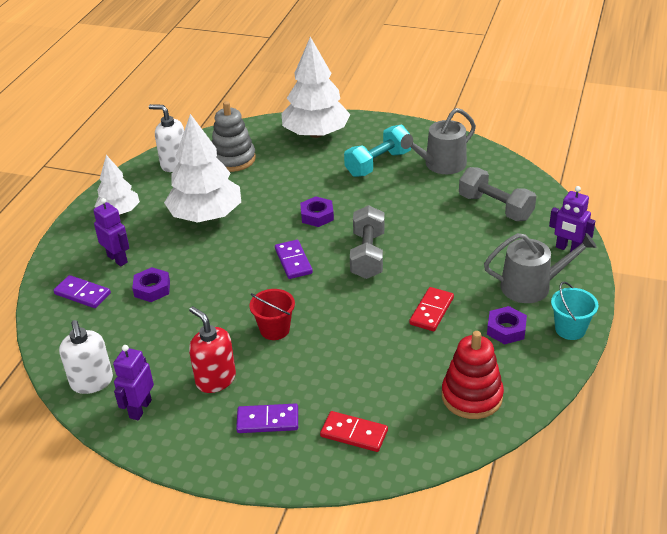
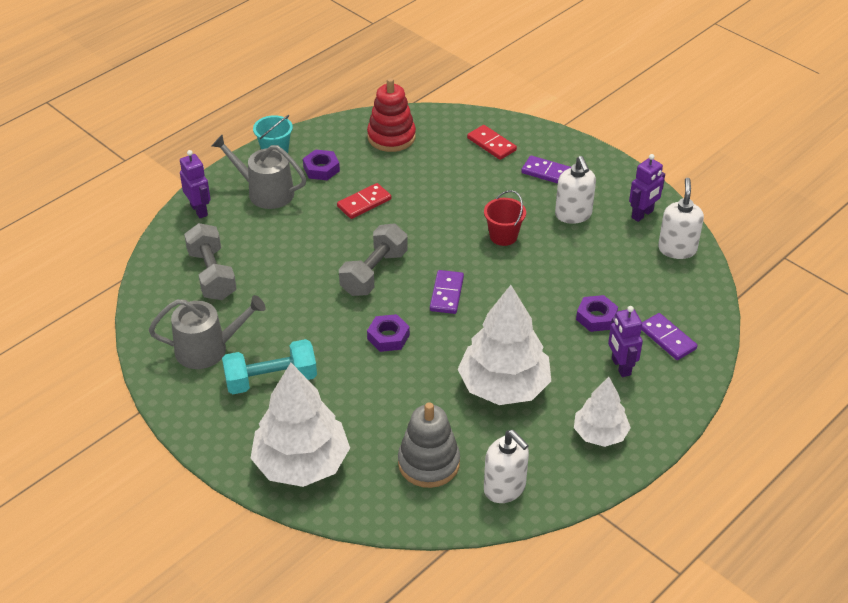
camera: 155 degrees left, 5 degrees up
red soap dispenser [189,306,236,393] -> white soap dispenser [555,156,596,224]

